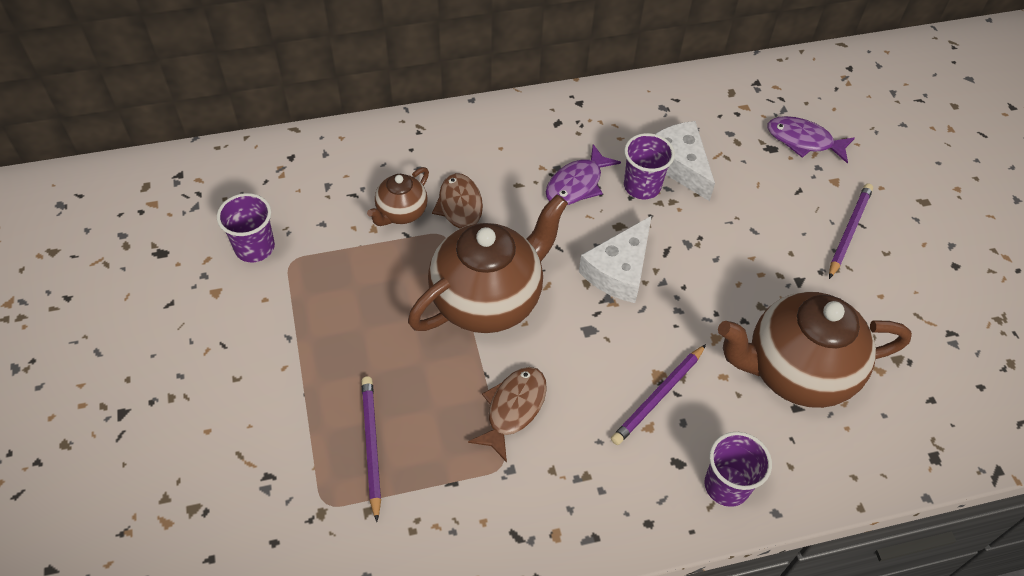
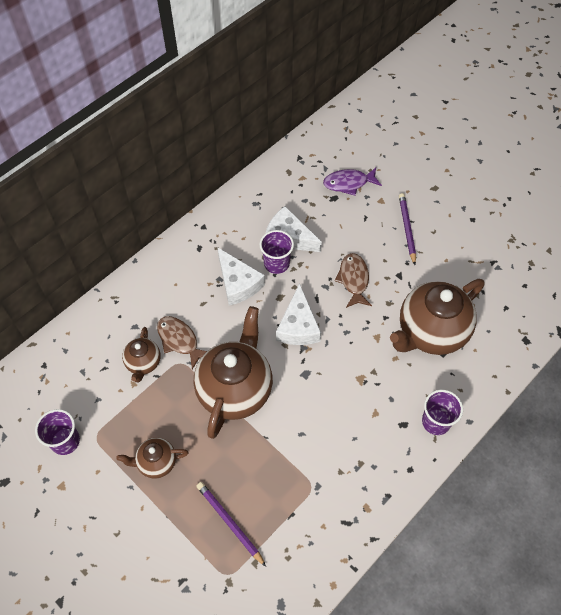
camera: 30 degrees left, 5 degrees up
brown fish [468,367,547,462] -> brown fish moved to [335,253,372,308]
purple fish [546,144,621,205] -> white cheese [217,247,265,305]
purple pencil [611,344,706,445] -> none
none -> brown teapot [116,438,189,479]

